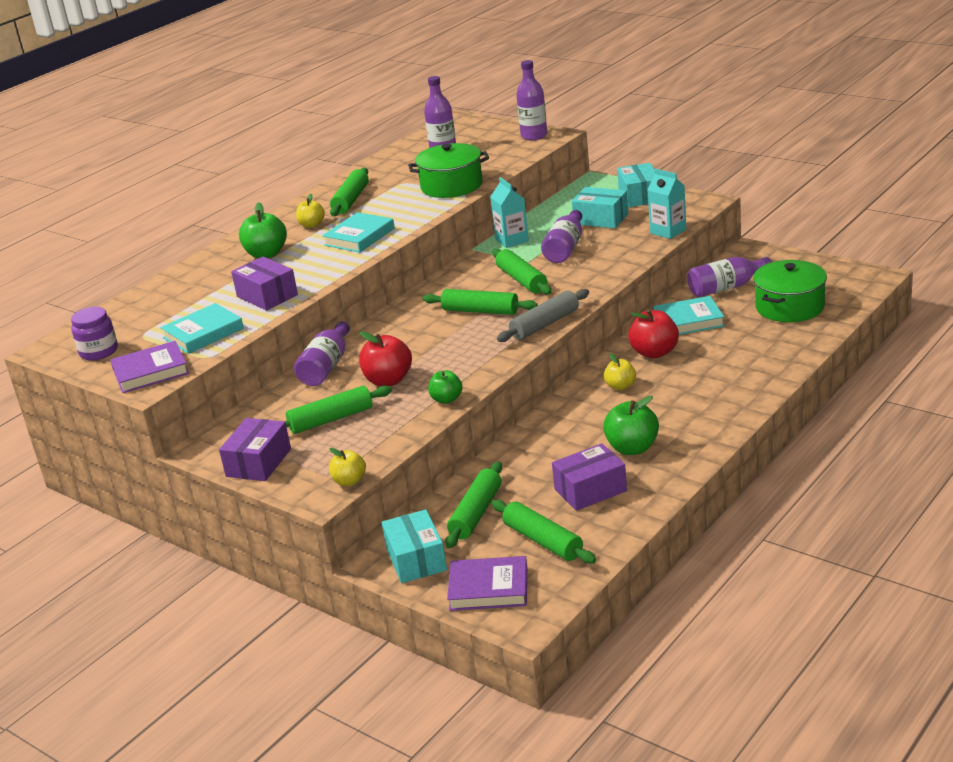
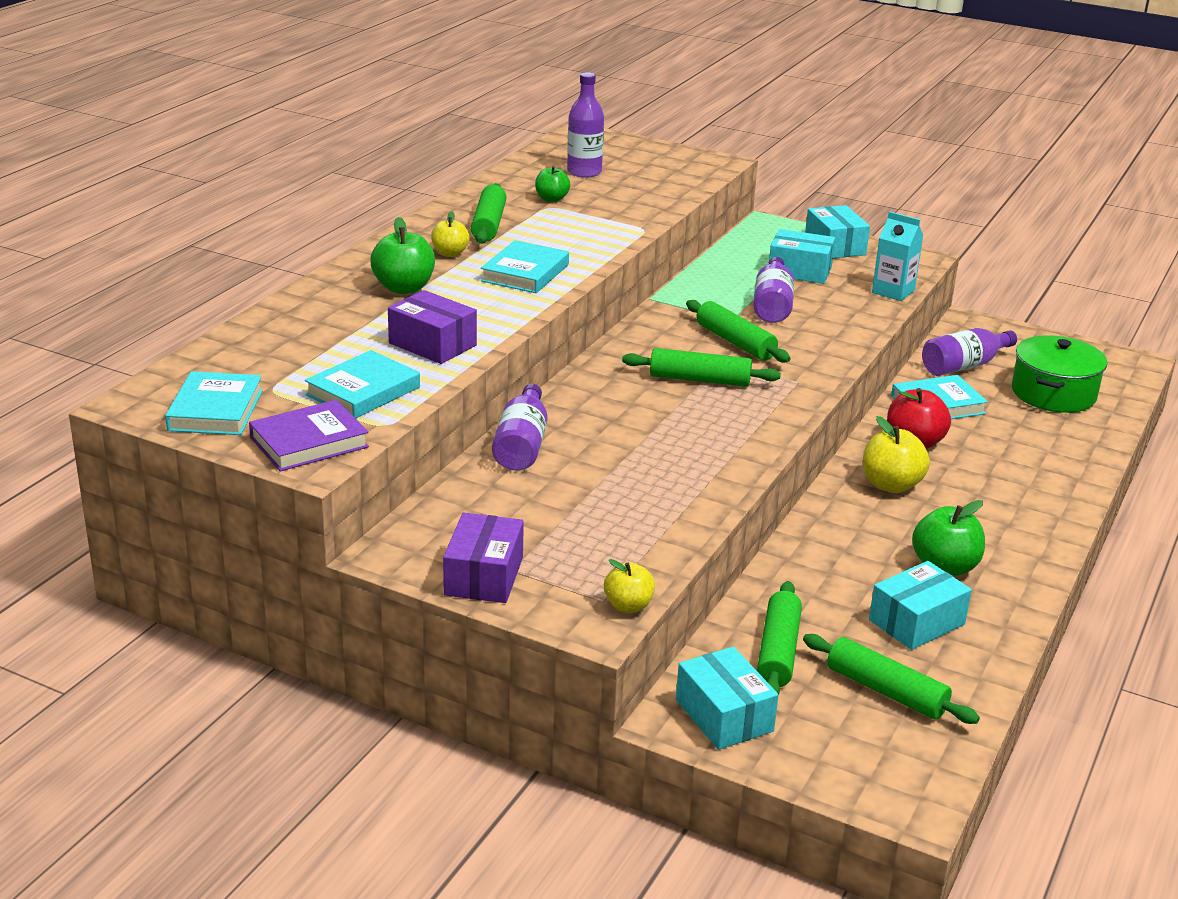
camera: 15 degrees left, 0 degrees up
purple jar [71,307,118,360] -> turquoise book [165,371,263,435]
green rolling pin [284,386,392,434] -> none
red apple [359,331,412,386] -> none
green pot [408,143,489,198] -> none
green apple [428,370,462,404] -> green apple moved to [535,166,570,202]
purple book [447,556,527,611] -> none
turquoise carton [490,177,529,248] -> none
grey rolling pin [497,289,589,342] -> none
purple bottle [516,60,547,140] -> none
purple box [552,443,627,511] -> turquoise box [869,561,972,650]
yellow apple [604,353,636,390] -> yellow apple [863,416,930,493], size x1.59

